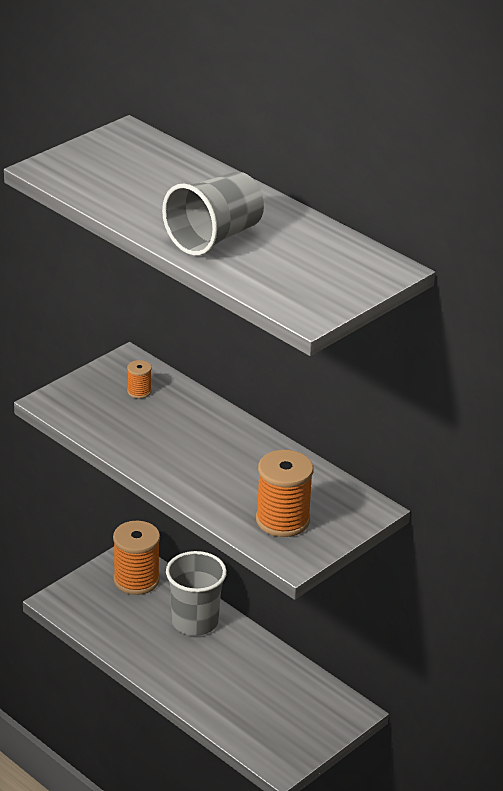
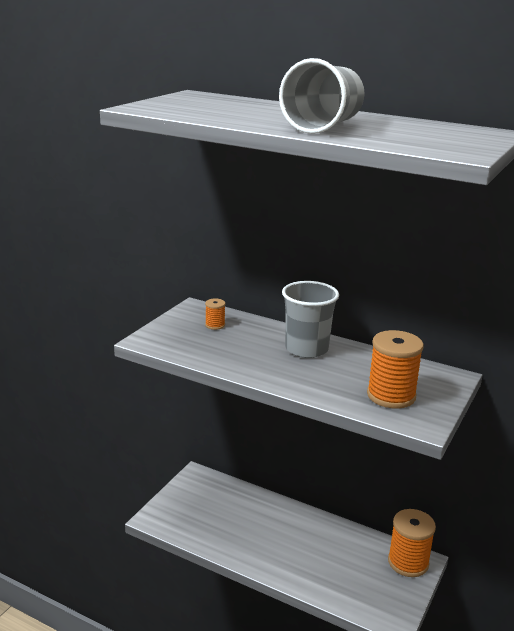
camera: 15 degrees left, 10 degrees down
orange spool [113,521,160,595] -> orange spool moved to [388,509,436,577]
grey cup [166,551,227,636] -> grey cup moved to [282,281,339,358]

